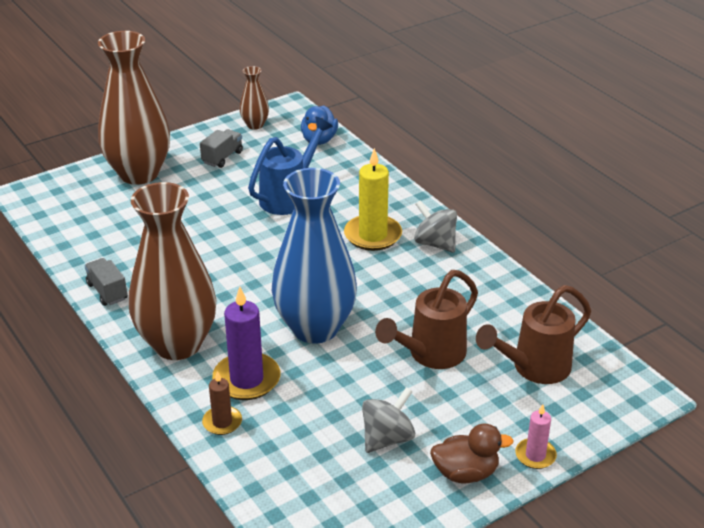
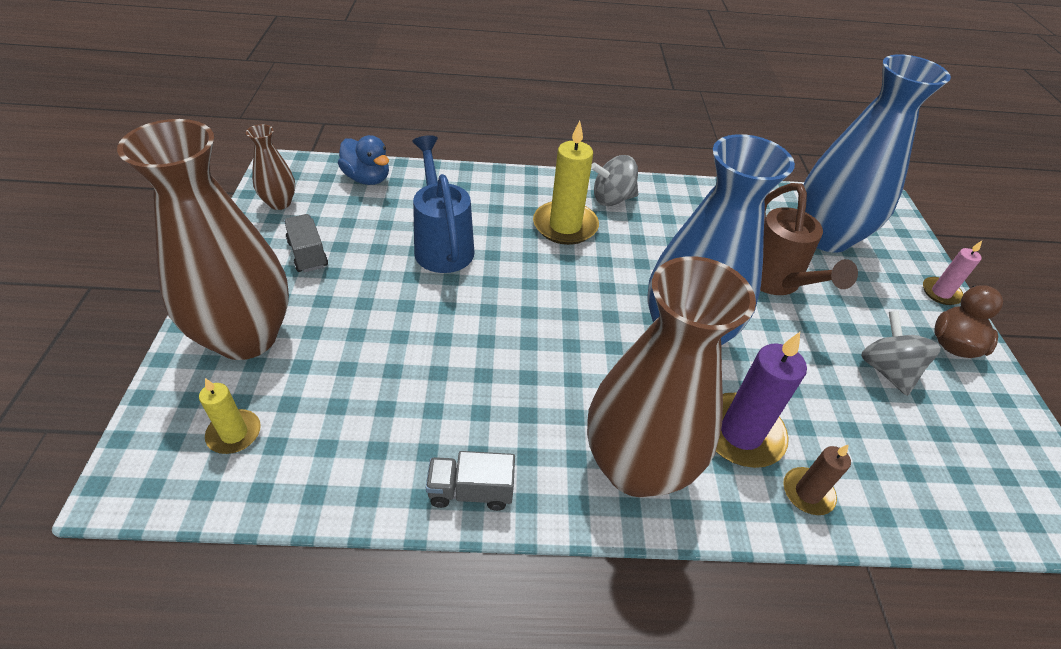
camera: 60 degrees left, 10 degrees up
brown watering can [476,285,591,384] -> blue vase [804,54,951,253]
none -> yellow candle [199,378,261,454]

